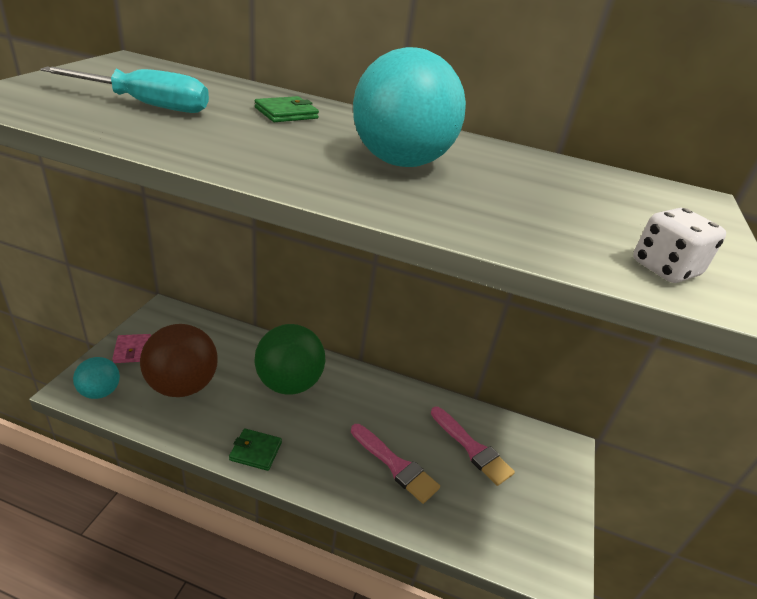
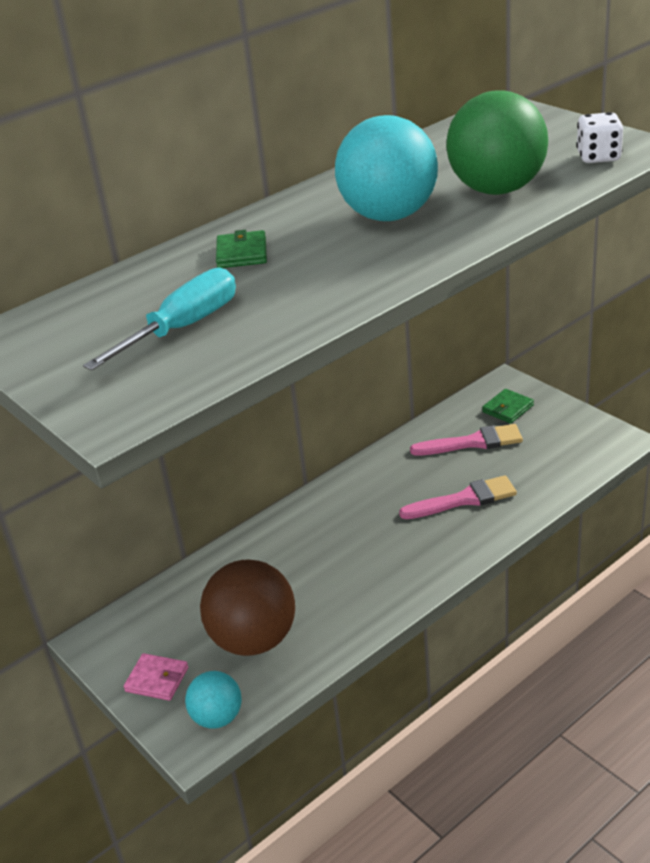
camera: 50 degrees left, 0 degrees up
green wallet [229,428,282,471] -> green wallet moved to [482,389,534,424]
green ball [254,324,325,395] -> green ball moved to [446,90,548,195]

